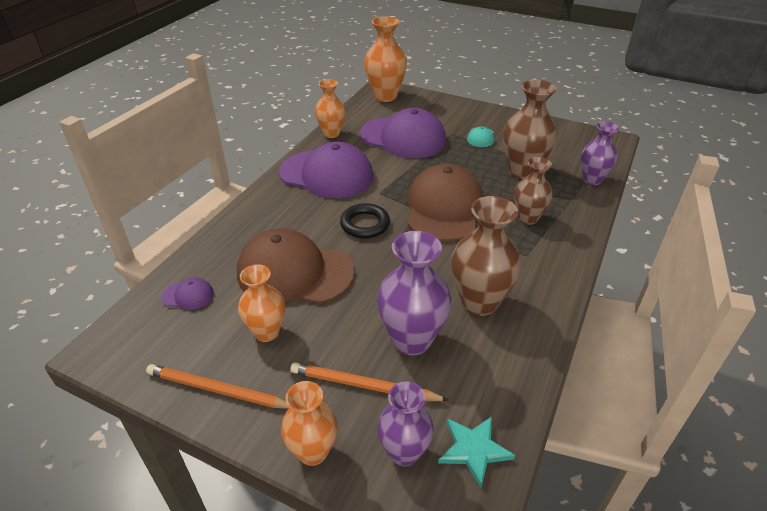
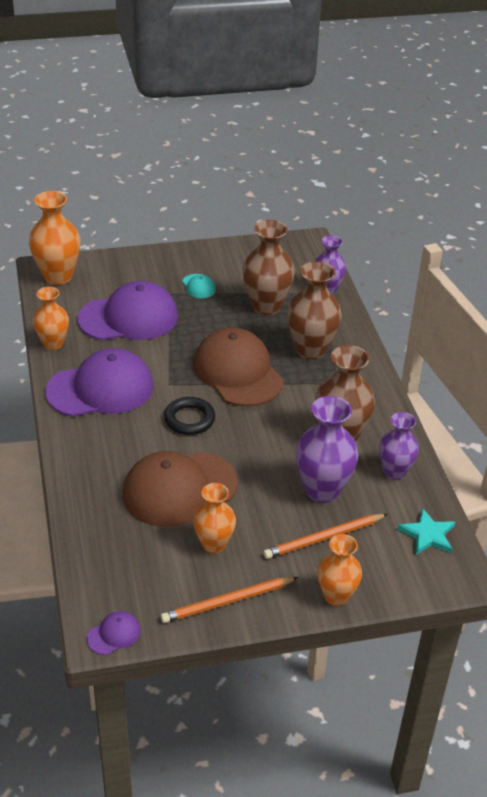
camera: 40 degrees left, 0 degrees up
purple cap [161,277,214,310] -> purple cap moved to [87,611,141,655]
purple vase [377,382,434,466] -> purple vase moved to [379,412,419,480]
brown vase [514,157,552,225] -> brown vase [287,261,342,360], size x1.53

